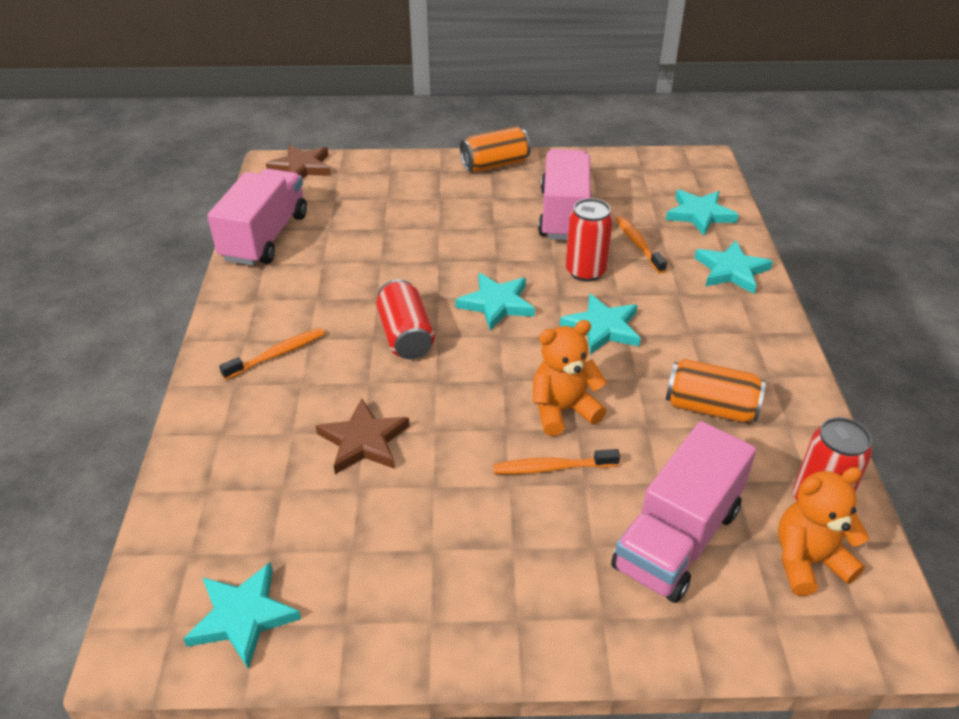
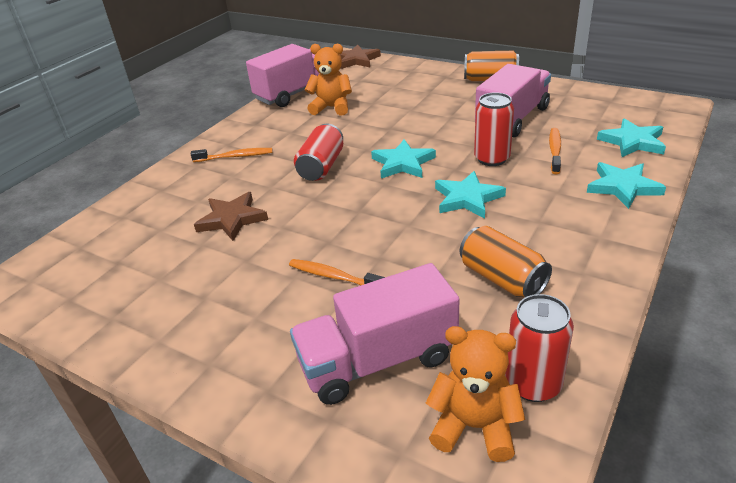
camera: 35 degrees right, 5 degrees down
turquoise star [183,562,301,669] -> none
orange teddy bear [533,320,607,436] -> orange teddy bear moved to [305,44,352,116]

